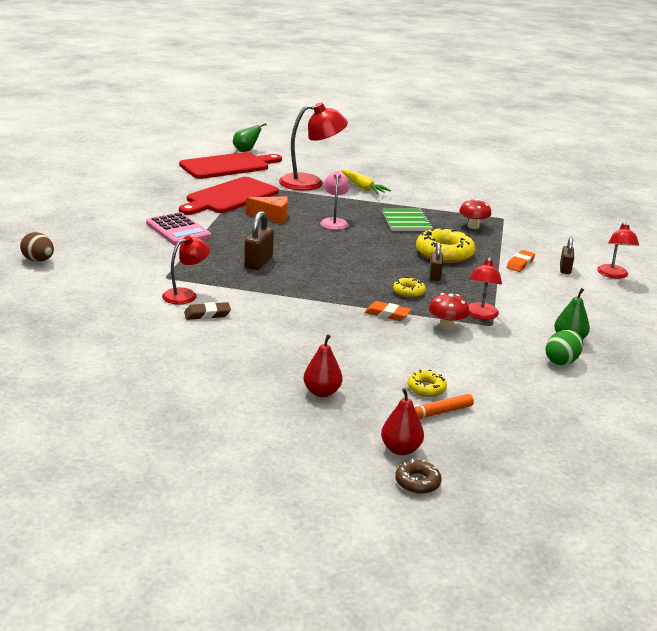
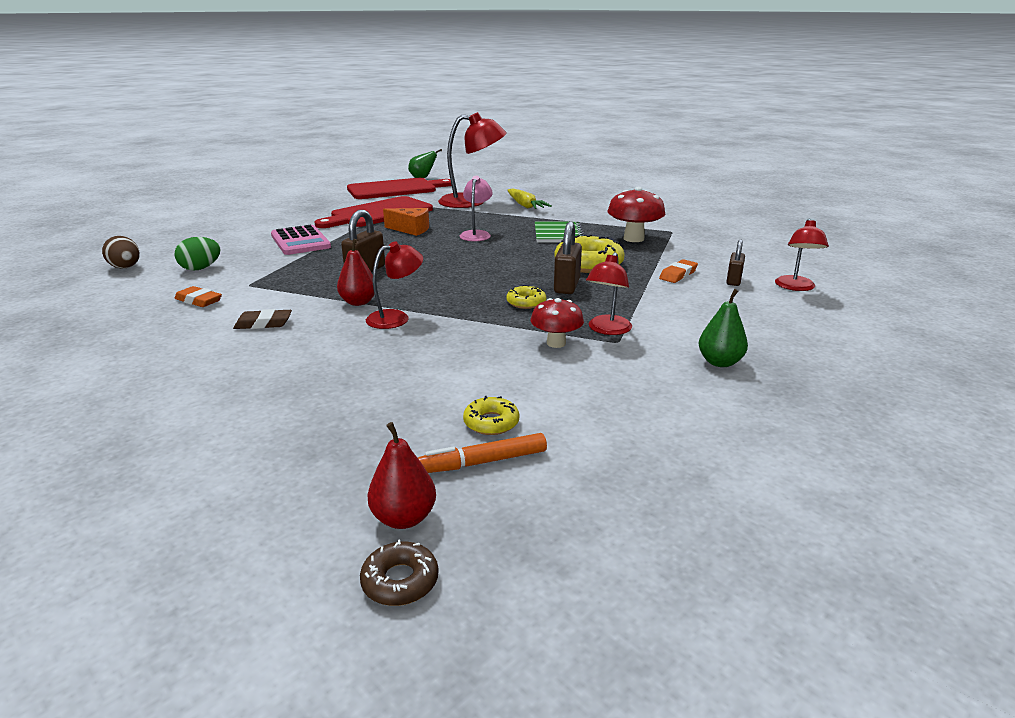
camera: 10 degrees right, 0 degrees up
red lamp [162,236,210,304] -> red lamp moved to [366,241,423,329]
red pear [304,334,342,397] -> red pear moved to [337,239,375,306]
orange eraser [365,301,411,321] -> orange eraser moved to [174,286,222,307]
brown padlock [430,242,443,281] -> brown padlock [554,221,582,294], size x1.51
red mushroom [459,199,492,229] -> red mushroom [608,187,666,242], size x1.55
green egg [545,330,583,365] -> green egg moved to [175,237,221,271]

